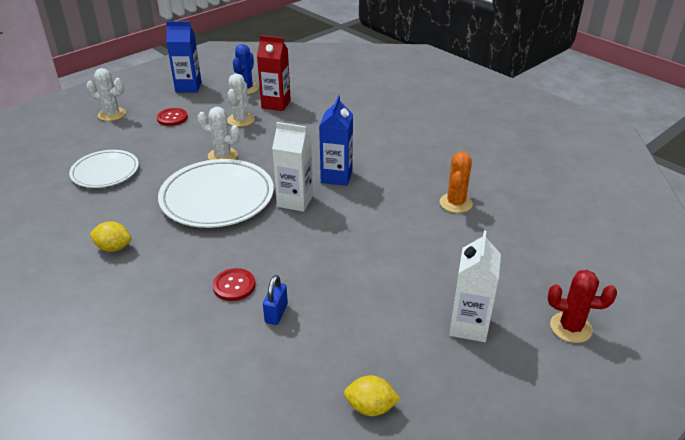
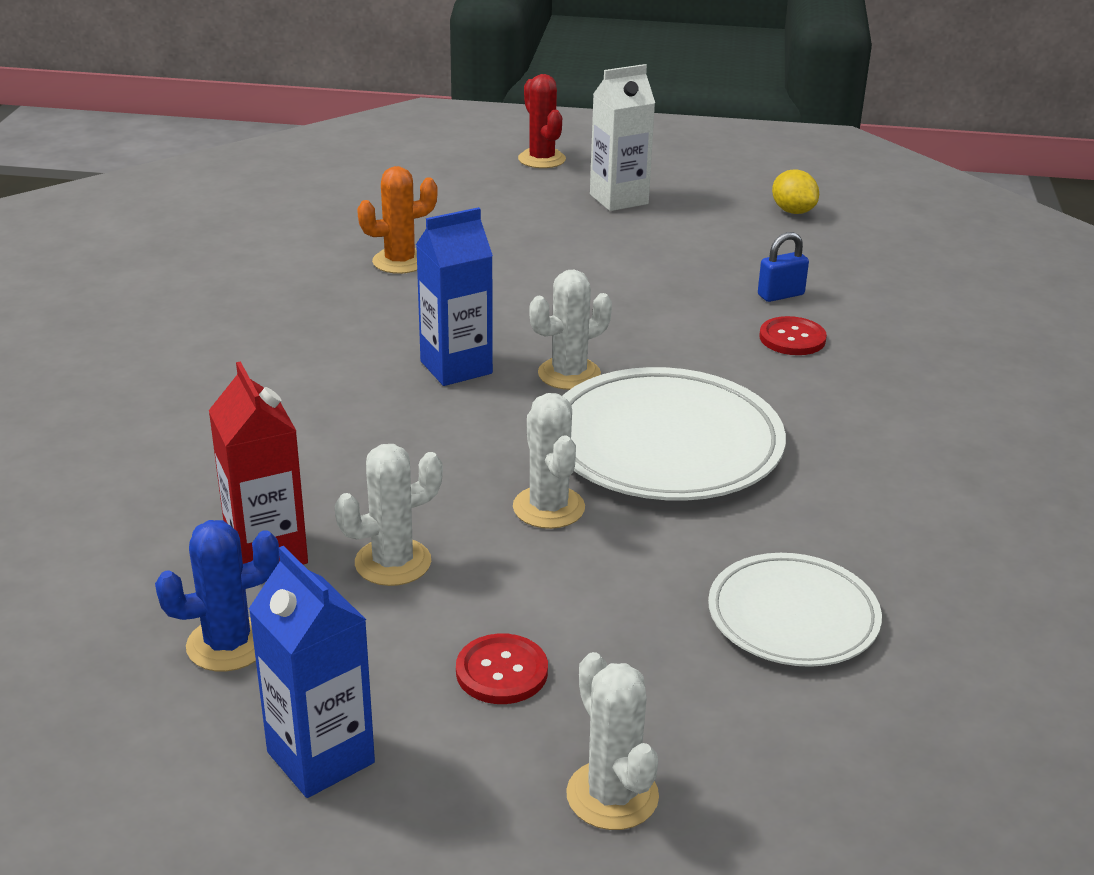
camera: 130 degrees left, 5 degrees down
yellow lemon [90,221,131,252] -> none
white carton [272,122,313,212] -> white cactus [529,270,612,390]

